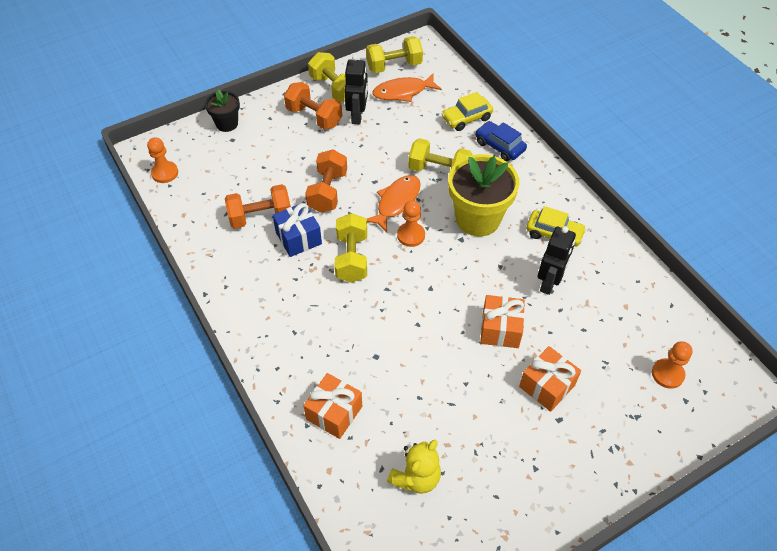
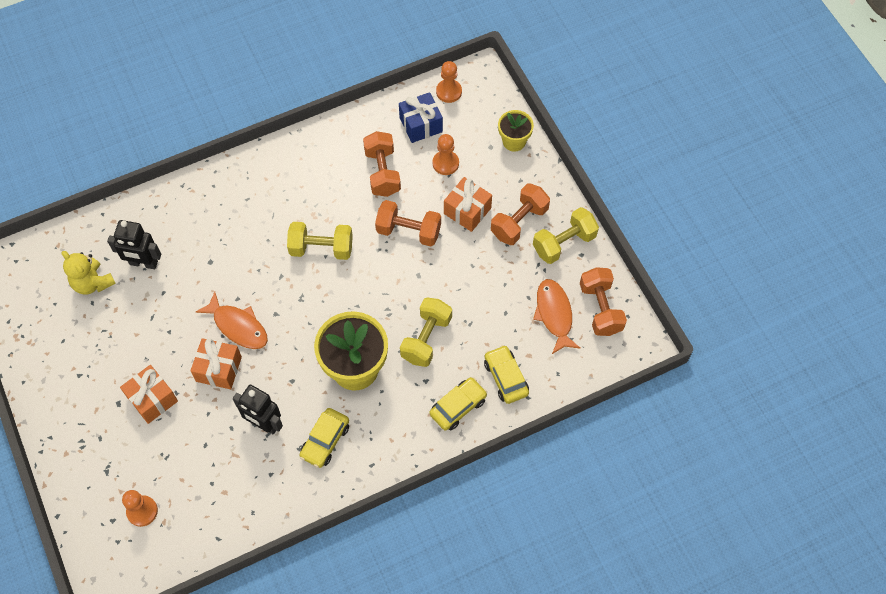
camera: 95 degrees right, 10 degrees up
black flower pot [205,89,240,132] -> yellow flower pot [498,110,534,152]
blue gift [273,202,322,257] -> blue gift moved to [399,92,443,143]
orange gift [303,373,362,439] -> orange gift moved to [444,177,492,232]
black robot [344,55,368,125] -> black robot moved to [107,220,161,269]
yellow dumbbell [366,36,423,73] -> orange dumbbell [580,267,627,336]
orange fish [367,175,421,232] -> orange fish moved to [196,292,268,349]
orange pawn [397,200,425,247] -> orange pawn moved to [432,134,459,175]
blue car [475,121,527,161] -> yellow car [429,377,487,430]

